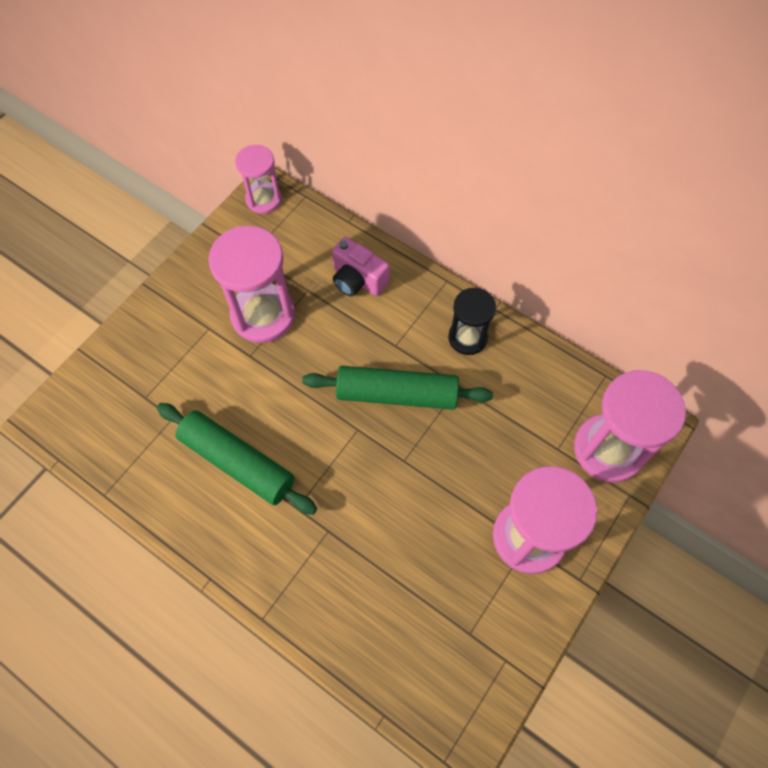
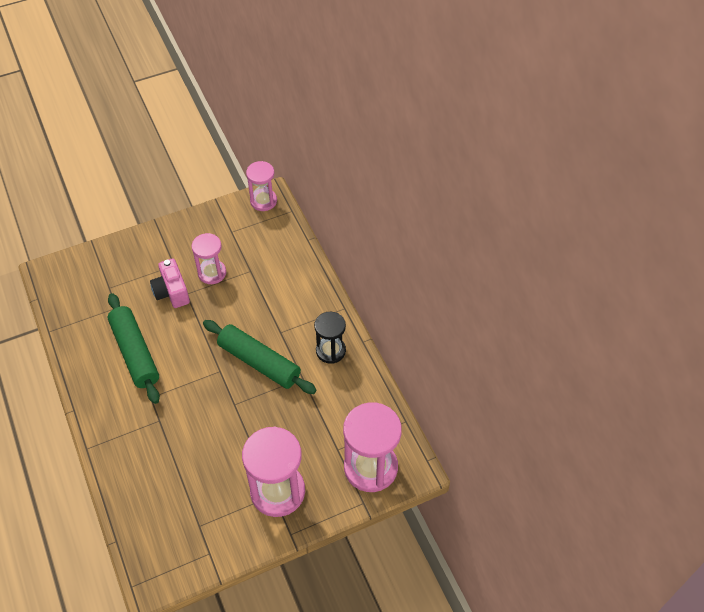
camera: 30 degrees right, 10 degrees down
pink hourglass [209,226,295,343] -> pink hourglass [192,233,226,284], size x0.60
pink camera [332,237,390,297] -> pink camera moved to [150,258,190,308]

